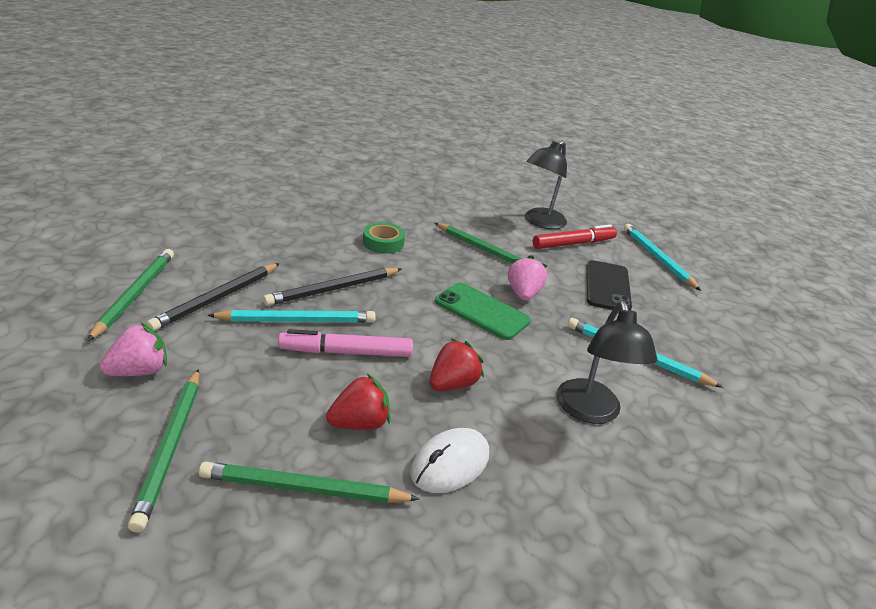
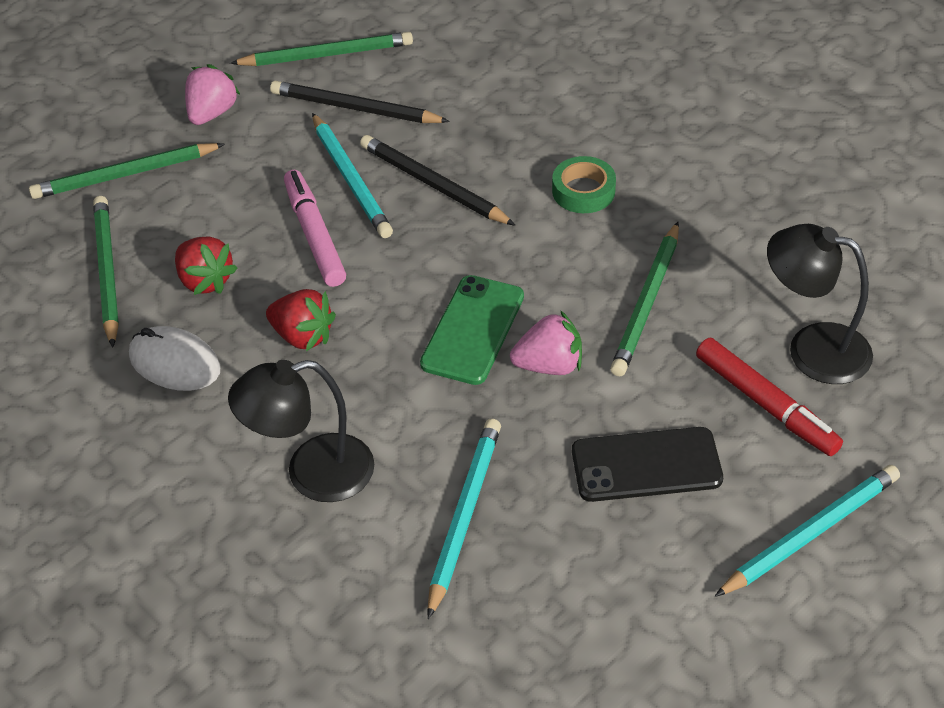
camera: 80 degrees right, 15 degrees up
pink strawberry [100,323,167,376] -> pink strawberry turned 105 degrees counterclockwise [185,64,240,125]

